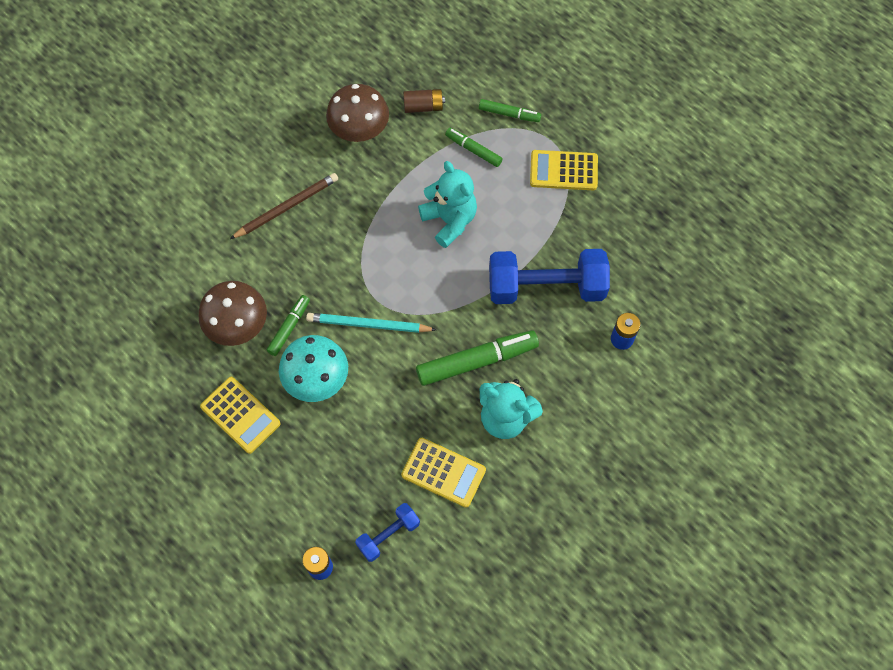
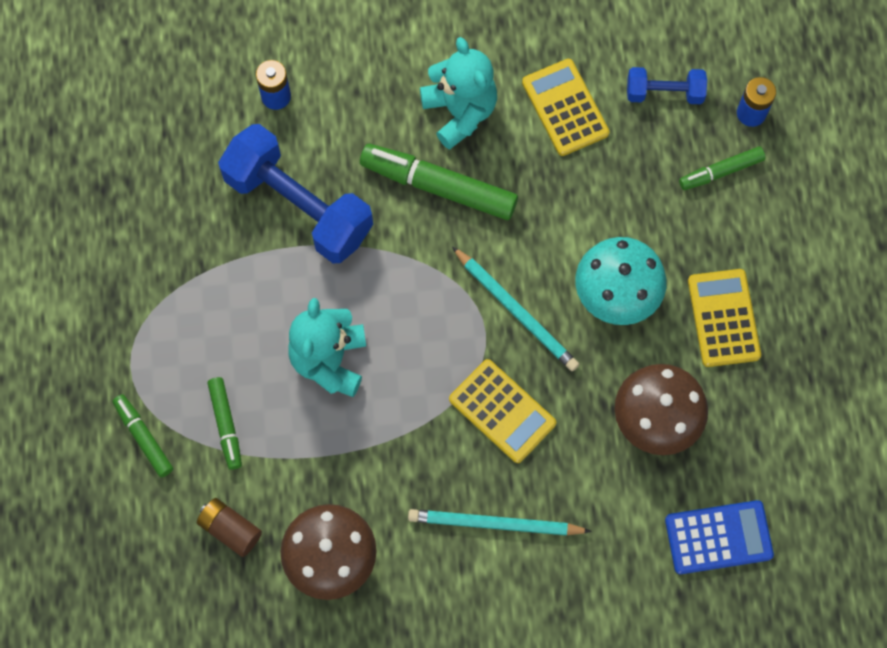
camera: 140 degrees left, 5 degrees up
brown pencil [230,173,338,239] -> turquoise pencil [408,509,592,535]
green marker [266,295,310,356] -> green marker moved to [679,146,765,190]
yellow calculator [530,150,598,190] -> yellow calculator moved to [449,359,556,463]
none -> blue calculator [665,500,774,574]

